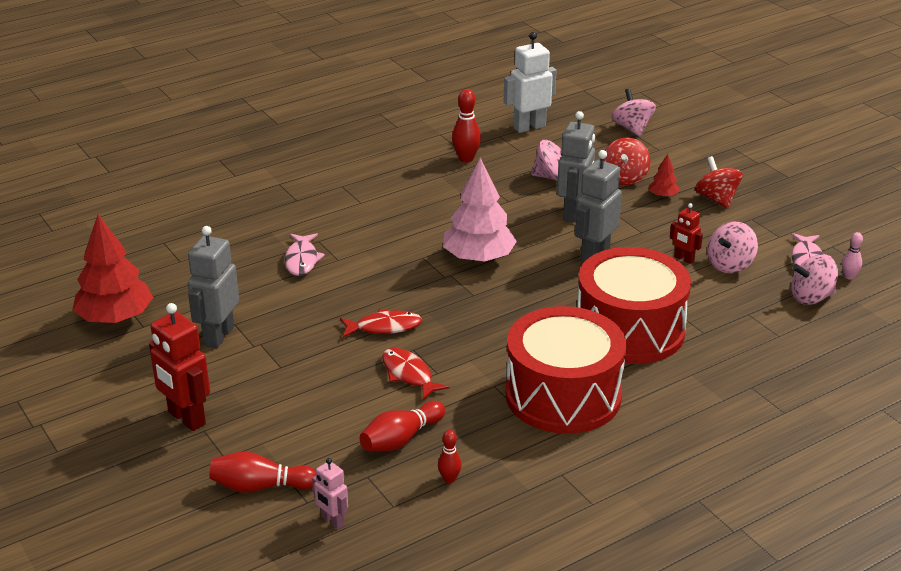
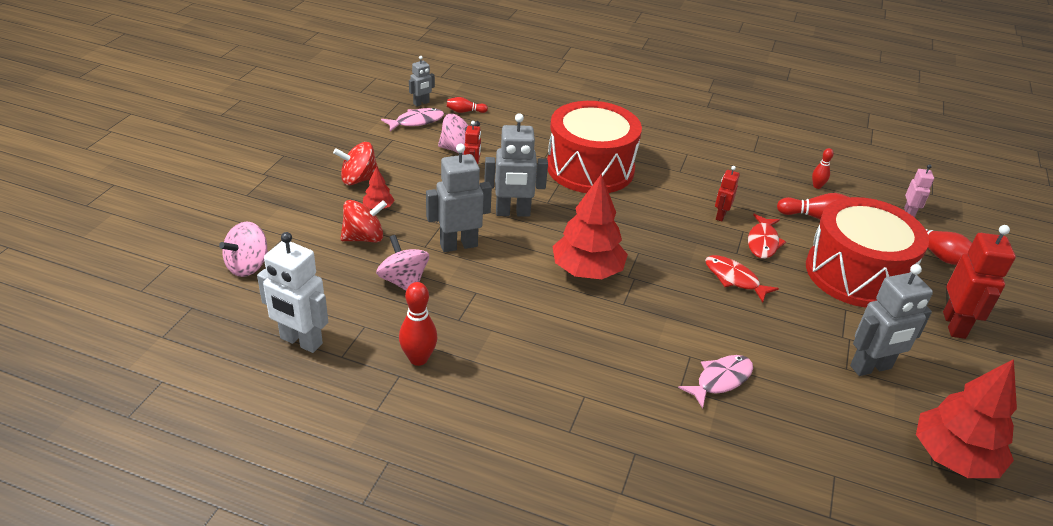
camera: 130 degrees left, 5 degrees up
pink tree [443,158,517,263] -> red tree [552,174,628,279]
red drum [505,306,626,434] -> red drum moved to [806,197,929,308]
red spinning top [695,156,743,209] -> red spinning top turned 45 degrees clockwise [333,142,379,185]
pink spinning top [791,255,838,305] -> red bowling pin [447,97,488,113]
pink bowling pin [842,232,863,280] -> grey robot [409,56,435,106]
none -> red robot [715,166,740,221]

